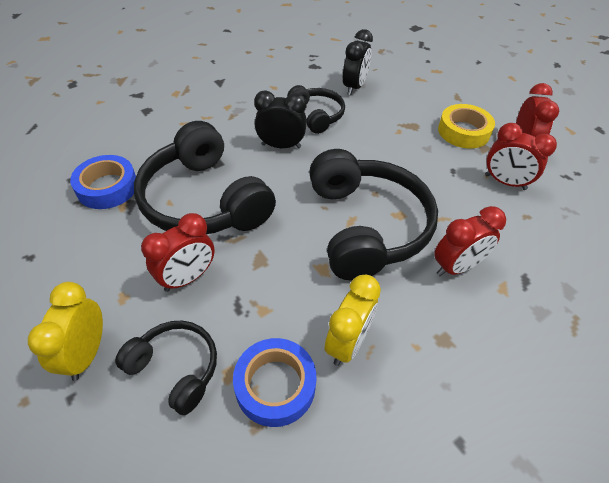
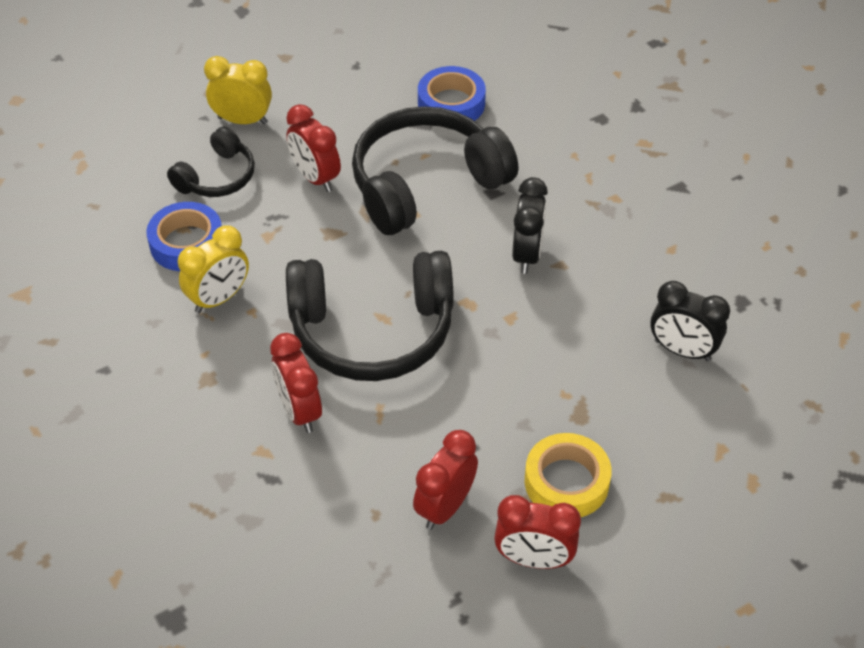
camera: 95 degrees right, 0 degrees up
black headphones [287,85,345,134] -> none
yellow clock [325,275,381,366] -> yellow clock turned 75 degrees counterclockwise [178,225,249,313]

